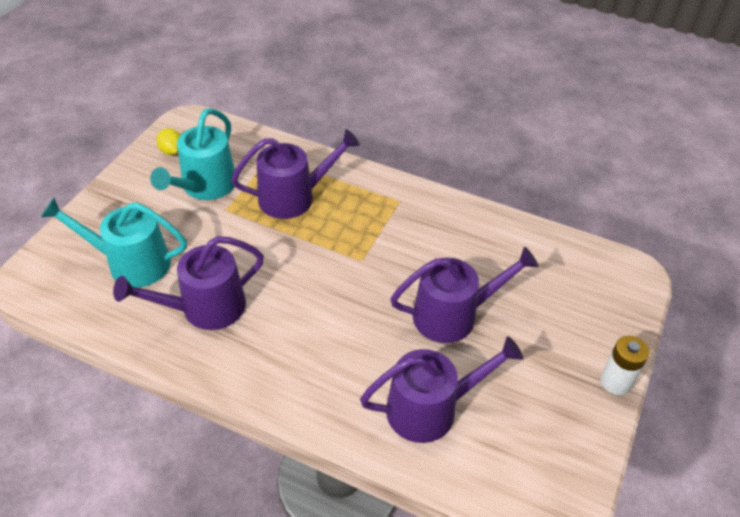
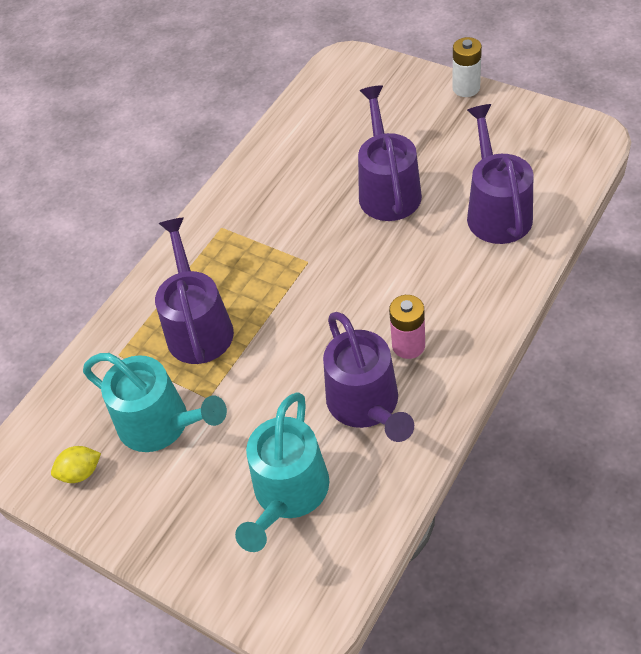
camera: 75 degrees left, 5 degrees up
none -> pink battery [389,295,425,359]

